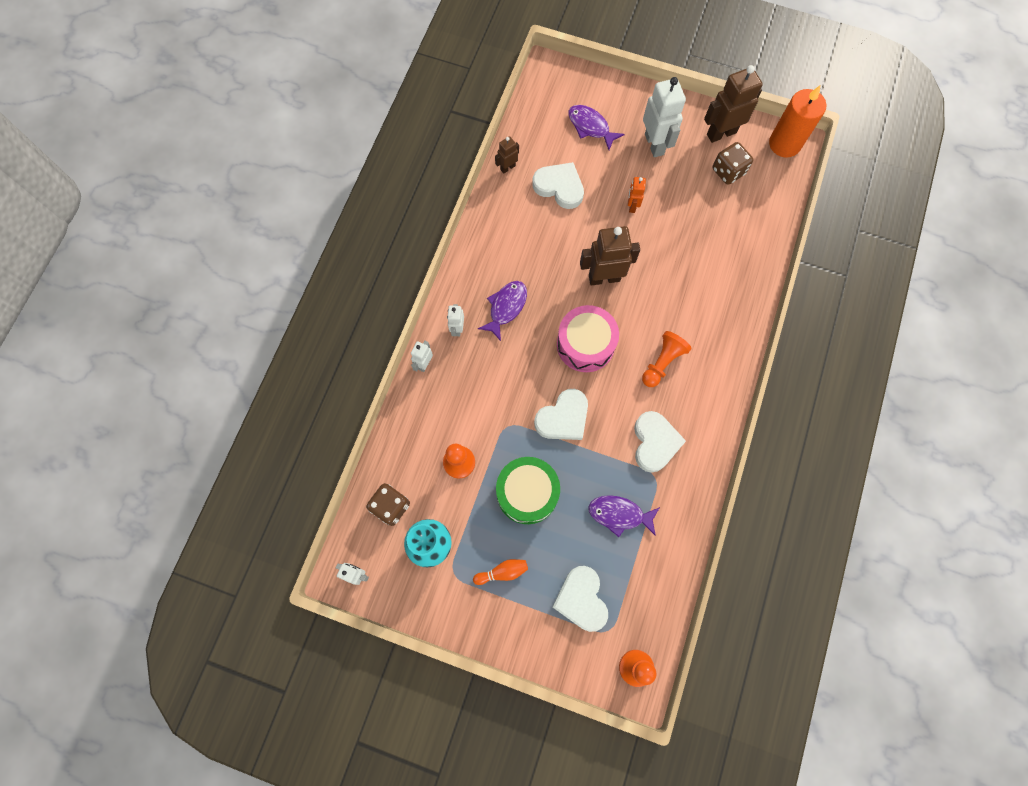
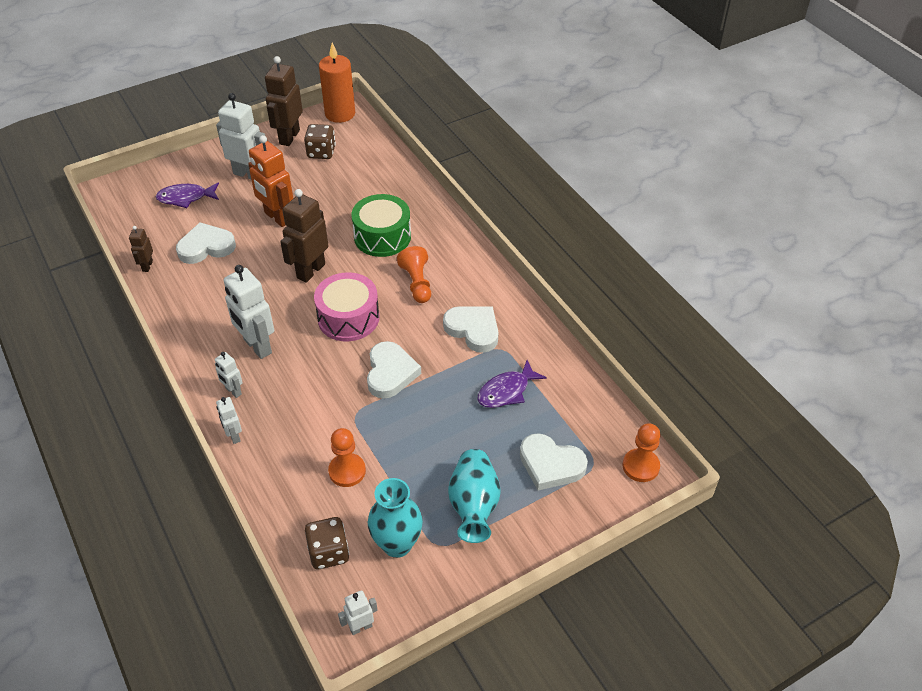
camera: 50 degrees left, 25 degrees down
orange bowling pin [473,559,528,585] -> turquoise vase [448,449,501,543]
purple fish [478,281,527,341] -> white robot [223,265,274,359]
green drum [496,457,560,524] -> green drum moved to [351,194,411,257]
orange robot [628,177,646,213] -> orange robot [248,135,293,227], size x1.95

